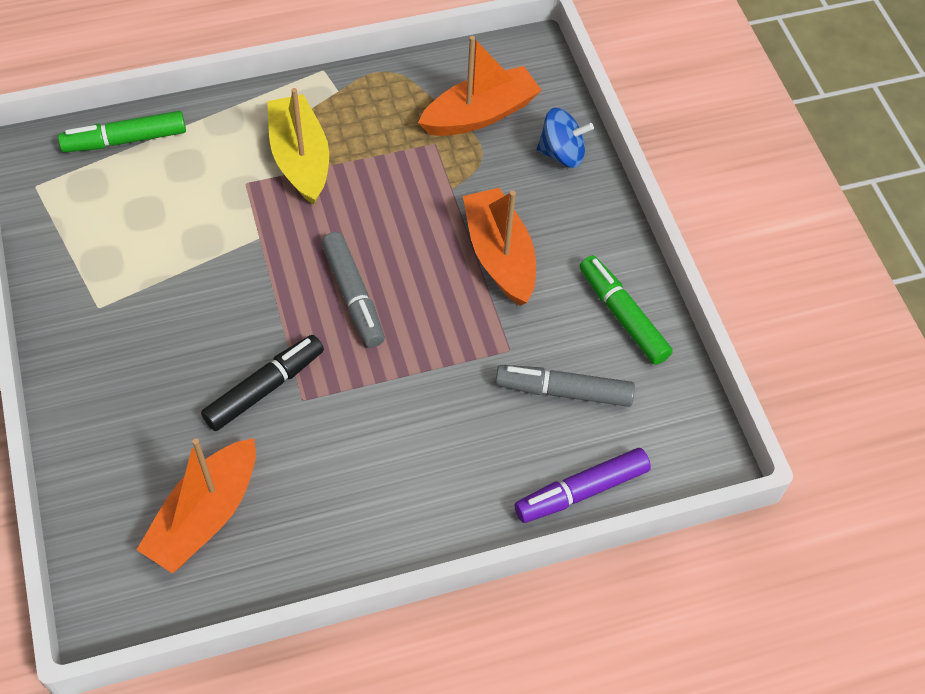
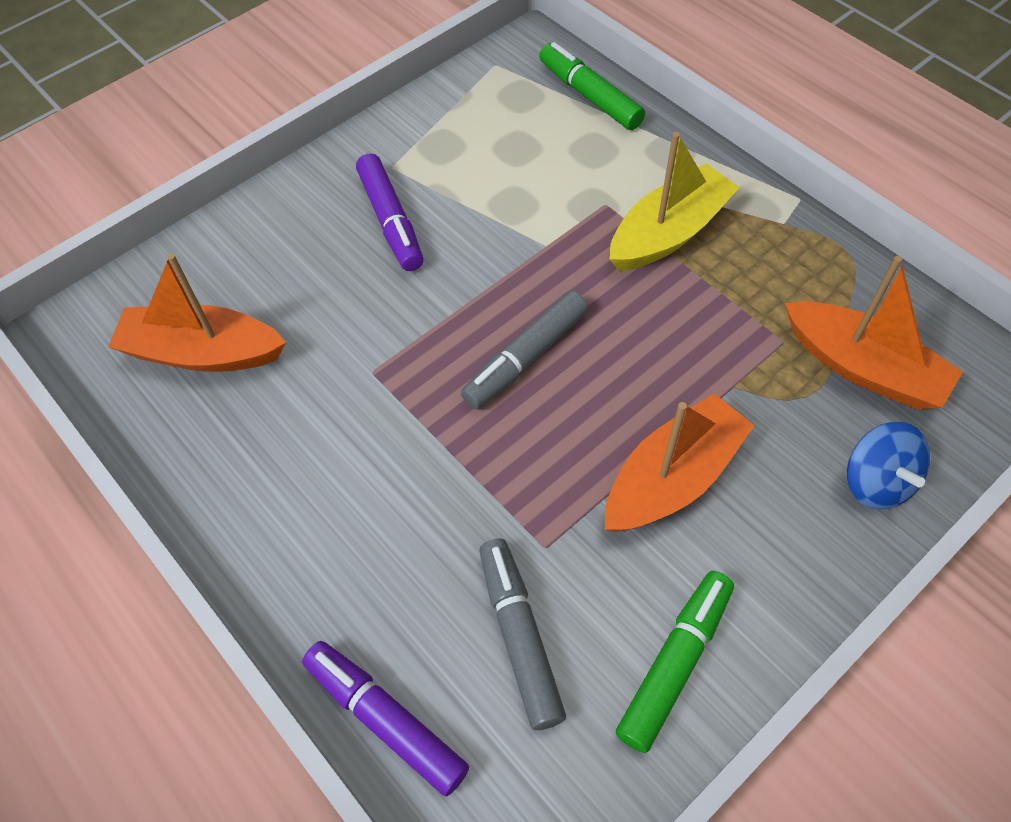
camera: 70 degrees right, 0 degrees up
black marker [201,335,324,431] -> none
none -> purple marker [356,153,423,271]

